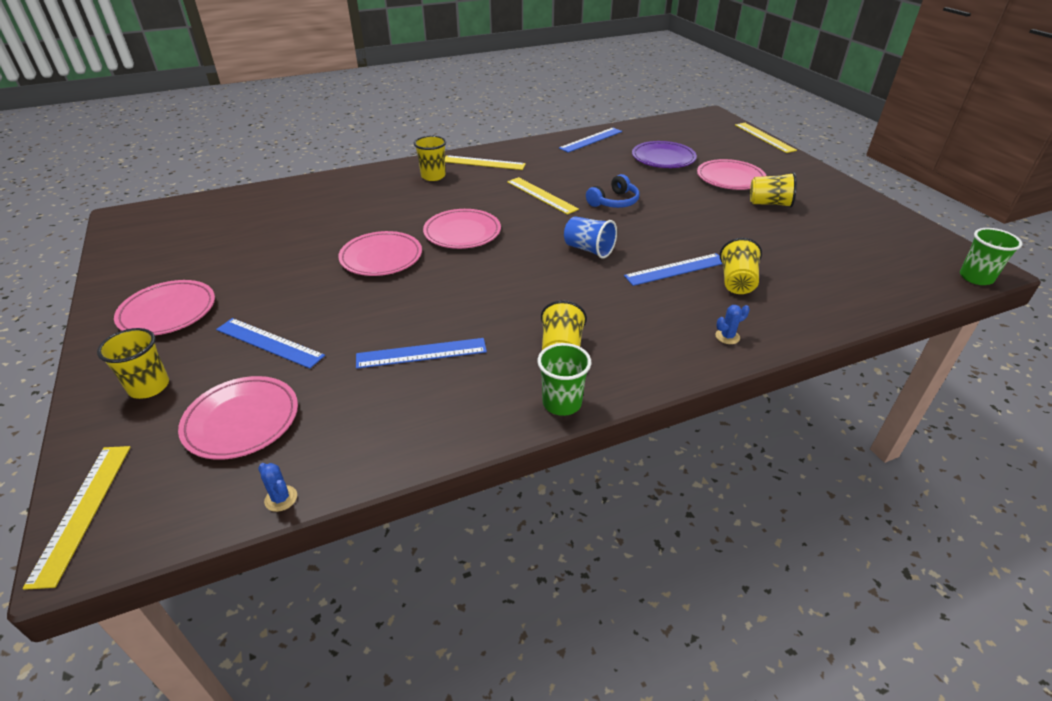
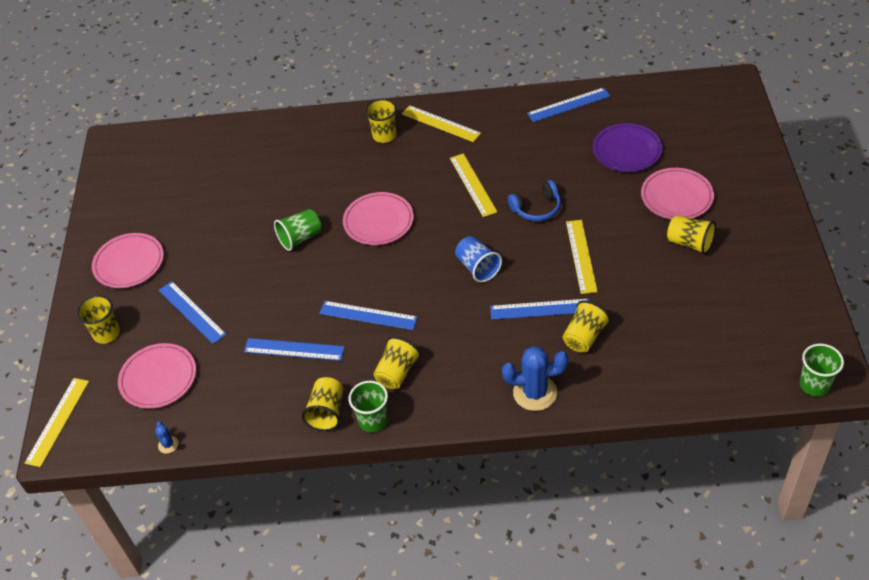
camera: 25 degrees right, 10 degrees up
pink plate [338,231,422,276] -> green cup [274,209,321,251]
blue cactus [715,305,750,344] -> blue cactus [502,346,568,411], size x2.16
yellow ruler [735,123,797,153] -> yellow ruler moved to [566,220,598,294]
none -> yellow cup [302,377,343,431]
none -> blue ruler [319,301,418,330]

